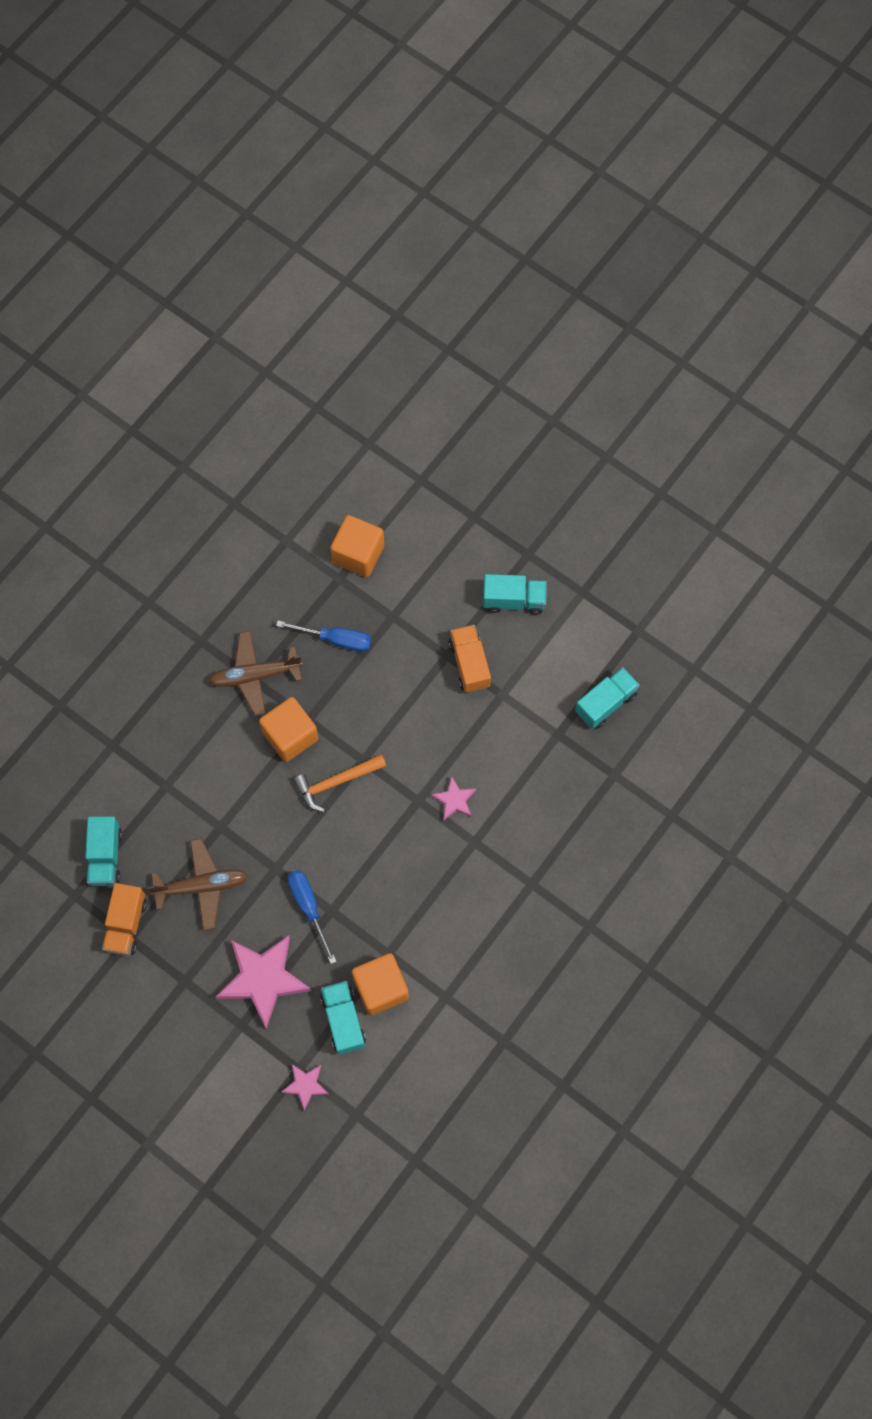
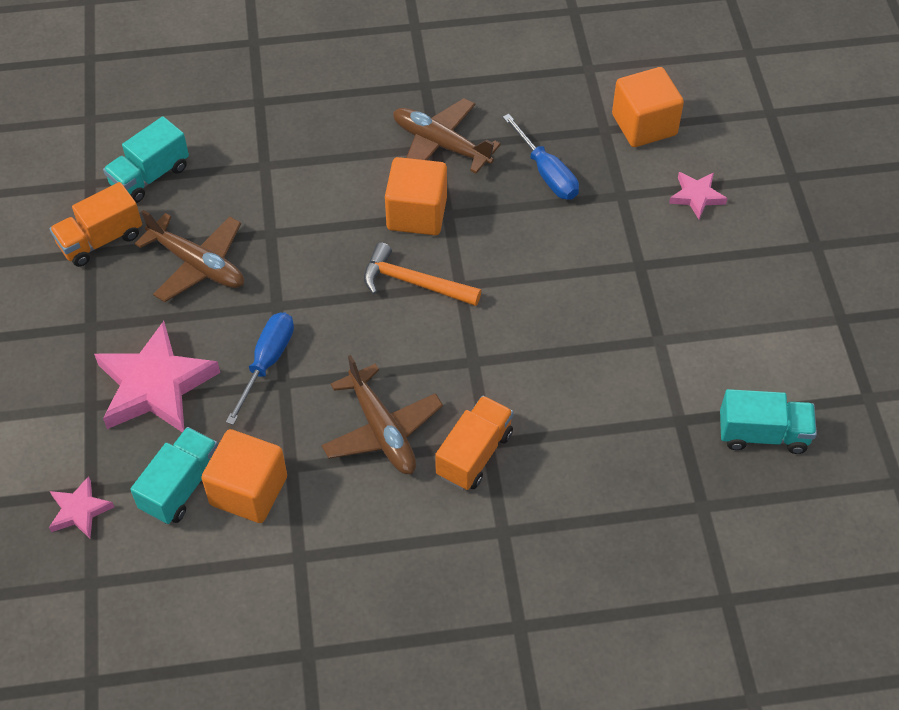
camera: 45 degrees right, 15 degrees down
pink star [431,776,476,821] -> pink star moved to [669,172,728,219]
orange truck [449,625,491,693] -> orange truck moved to [435,396,513,490]
turquoise truck [483,574,547,615] -> none
none -> brown plane [322,355,443,474]

